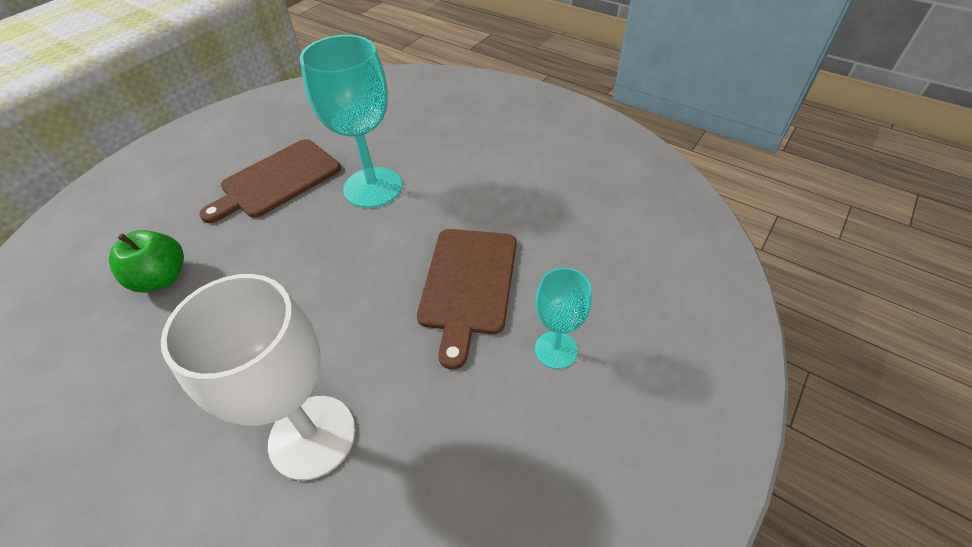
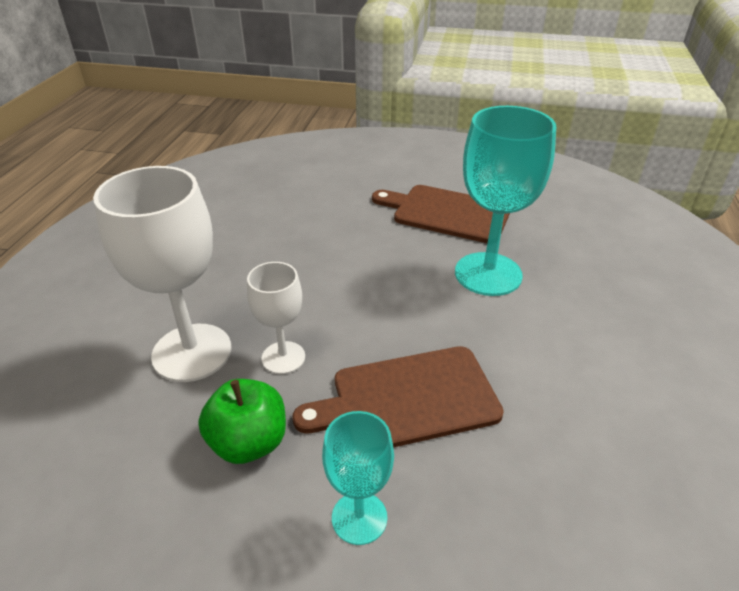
camera: 65 degrees right, 10 degrees down
green apple [109,230,184,292] -> green apple moved to [198,379,286,464]
none -> white goblet [247,262,305,374]

